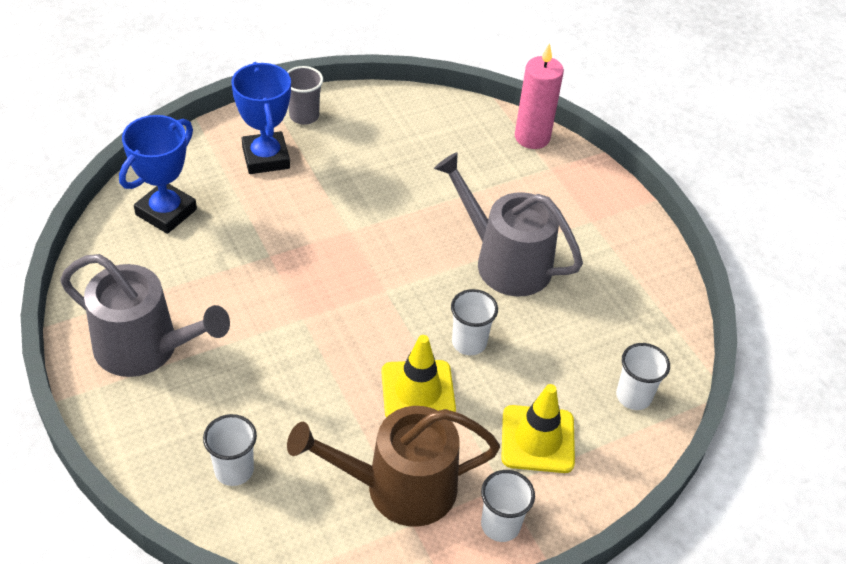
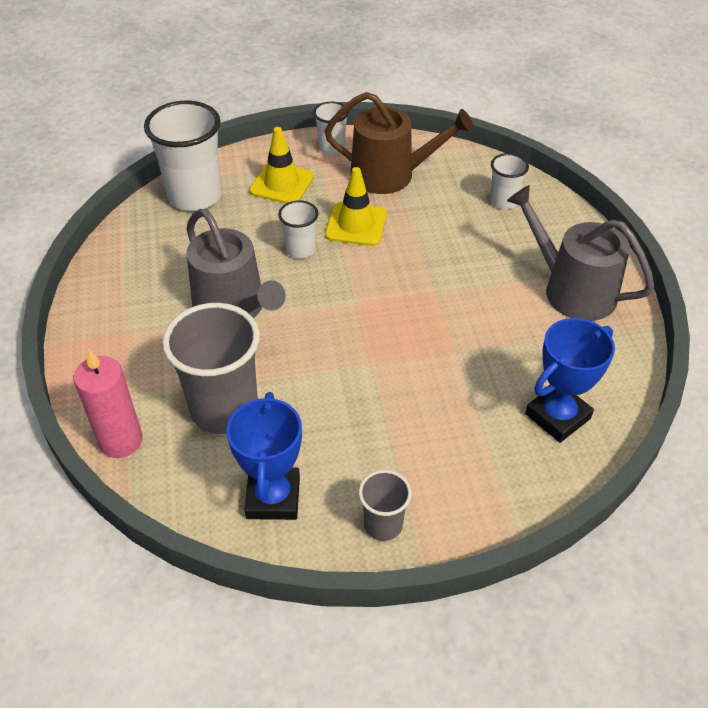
camera: 160 degrees left, 0 degrees up
blue trophy [231,62,291,174] -> blue trophy moved to [226,392,302,520]
white cup [616,343,670,410] -> white cup [144,101,222,211], size x1.94
none -> grey cup [162,303,260,434]

